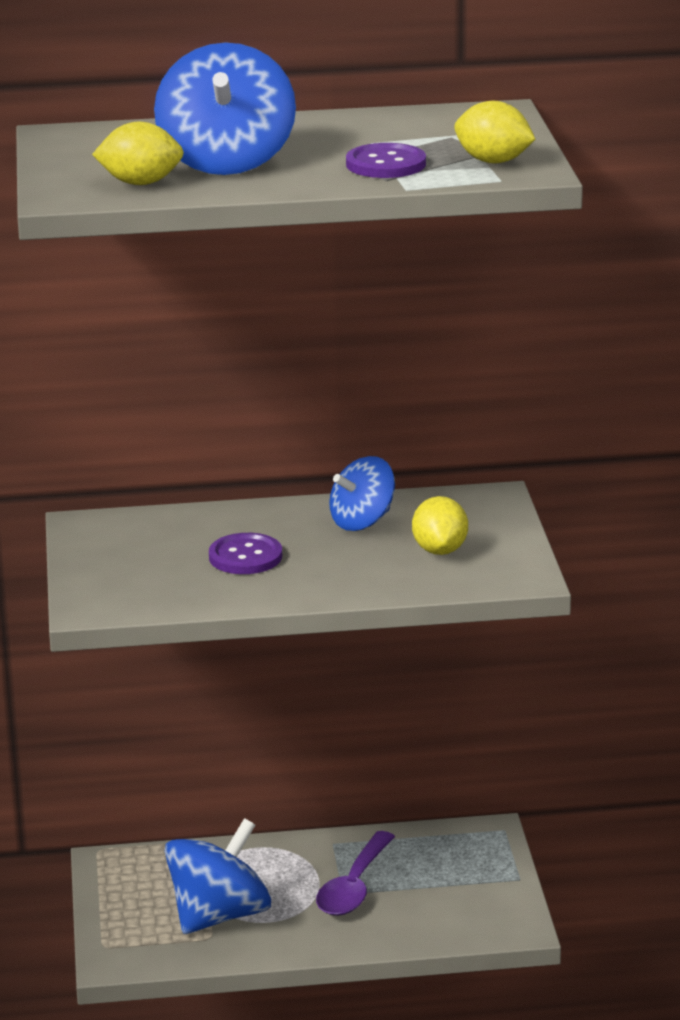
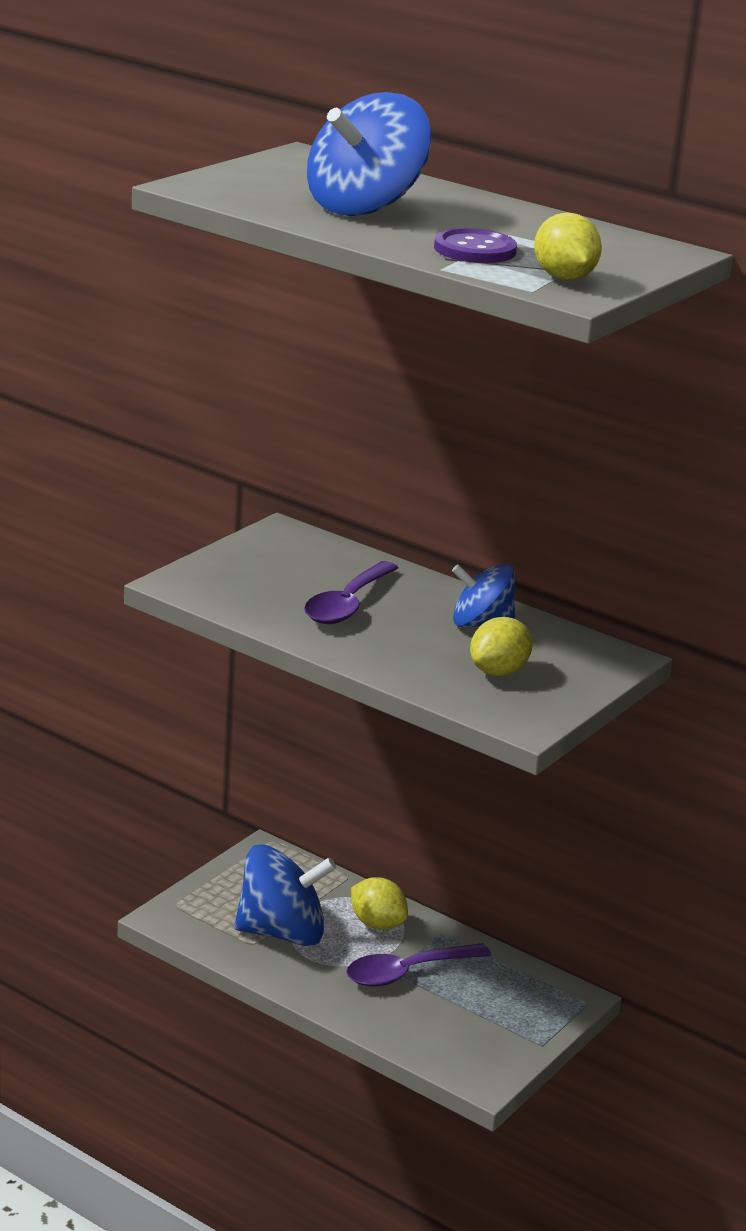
camera: 40 degrees right, 0 degrees up
yellow lemon [92,121,184,185] -> yellow lemon moved to [351,877,408,929]
purple button [209,533,282,574] -> purple spoon [304,561,398,624]

